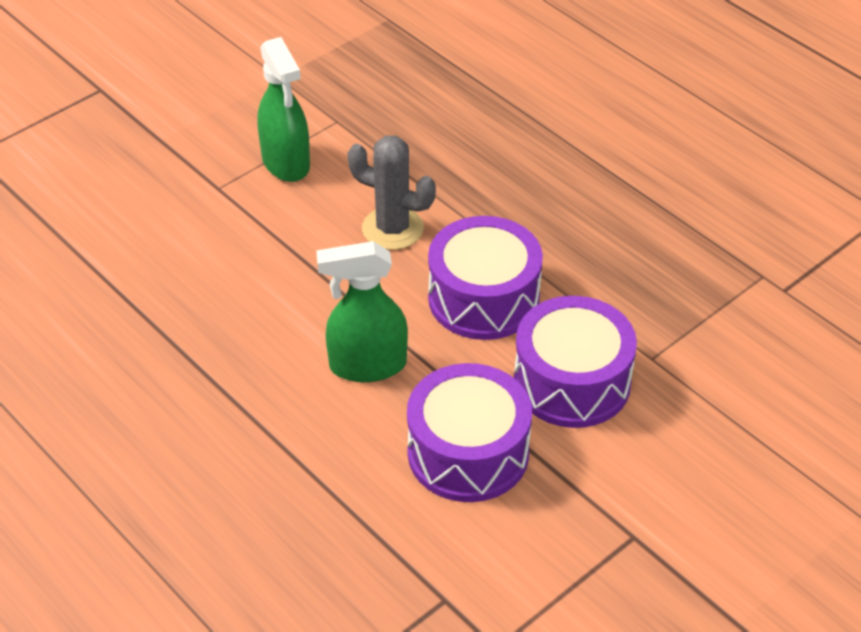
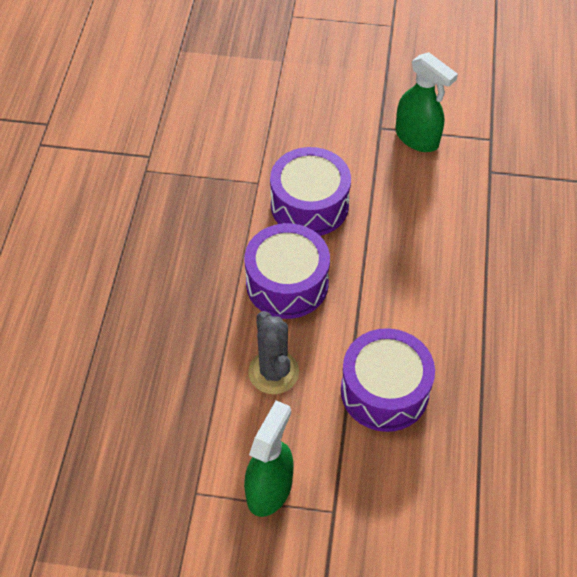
camera: 130 degrees left, 10 degrees up
green spray bottle [316,241,408,382] -> green spray bottle moved to [396,52,458,152]
purple drum [407,363,532,502] -> purple drum moved to [341,328,435,432]

